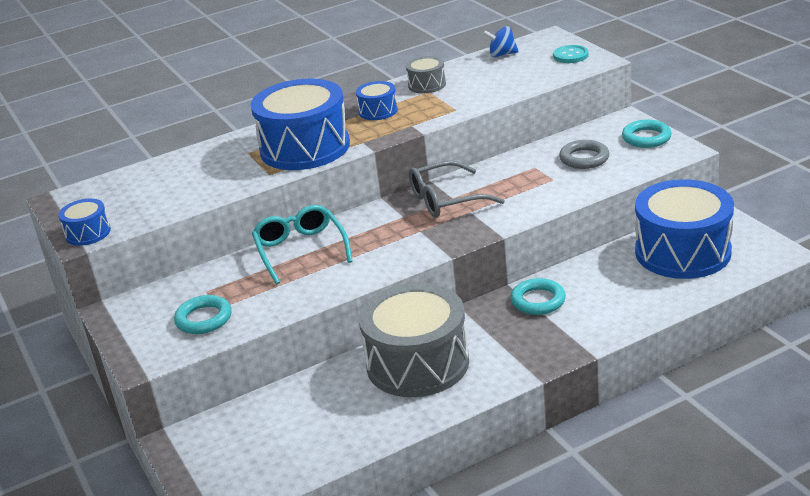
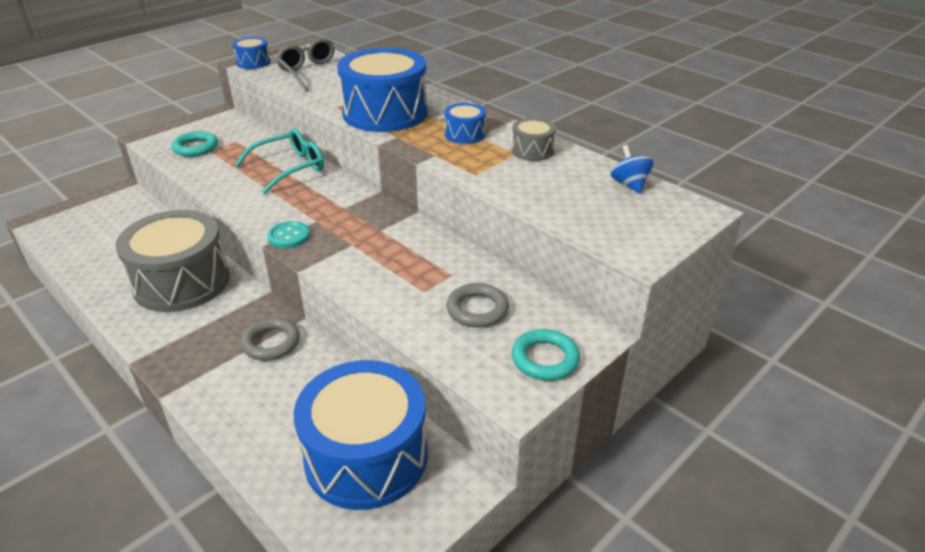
camera: 70 degrees right, 5 degrees up
grey glasses [409,161,505,218] -> grey glasses moved to [275,38,350,91]
turquoise ring [511,278,566,315] -> grey ring [240,317,300,361]
turquoise button [553,45,589,63] -> turquoise button moved to [267,221,310,248]

